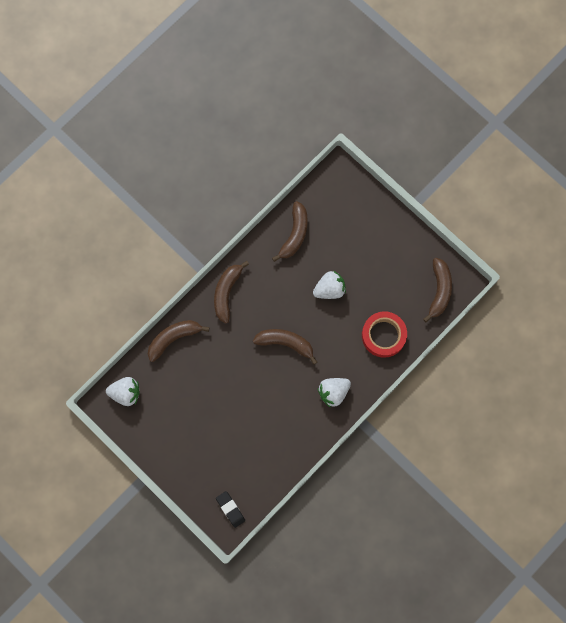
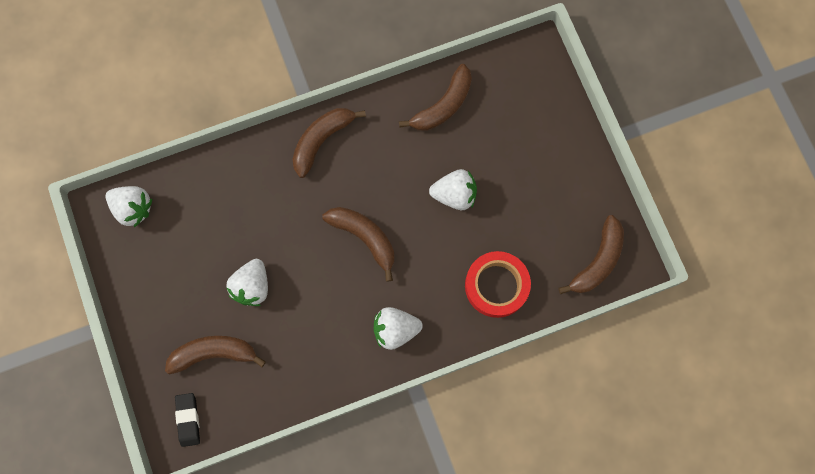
camera: 25 degrees right, 0 degrees up
brown banana [148,320,209,362] -> brown banana moved to [165,336,266,375]
none -> white strawberry [226,259,268,306]

